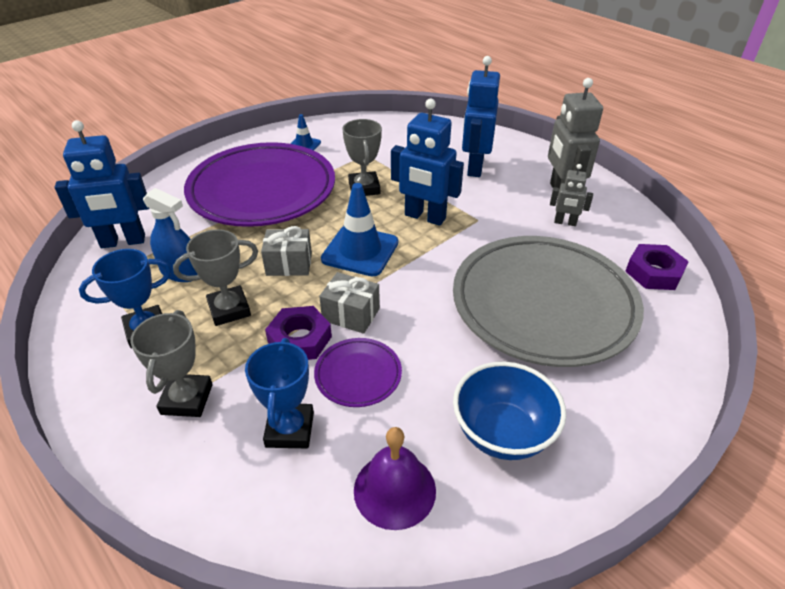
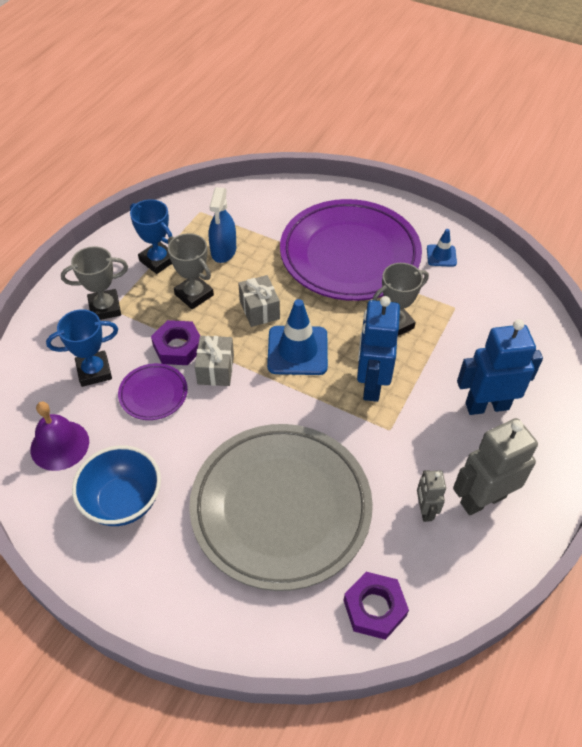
camera: 70 degrees right, 10 degrees up
blue robot [55,120,149,248] -> none

